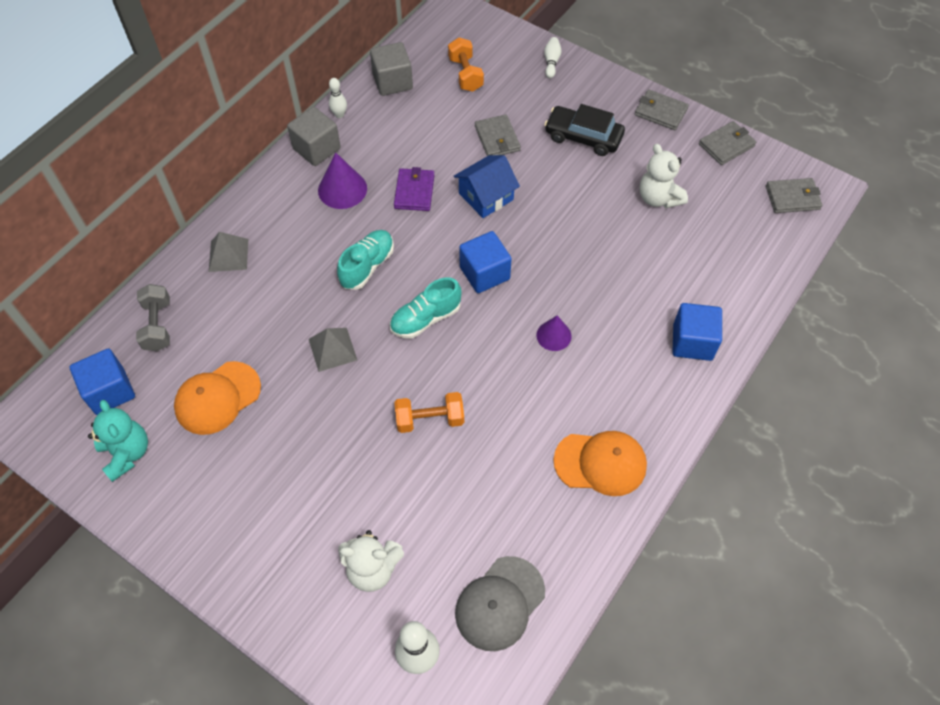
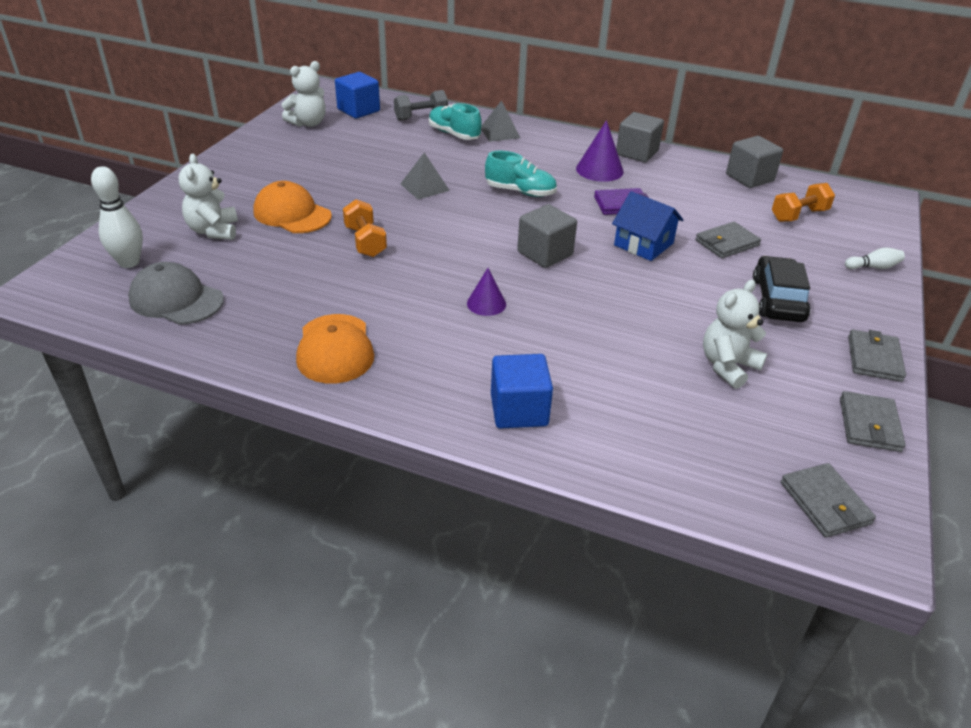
camera: 75 degrees right, 20 degrees down
turquoise teddy bear [88,400,148,482] -> white teddy bear [282,61,326,127]
orange cap [174,361,261,435] -> orange cap moved to [253,181,332,233]
white bowling pin [329,78,347,118] -> none
turquoise shoe [390,277,462,338] -> turquoise shoe moved to [429,103,482,140]
blue cube [459,231,512,293] -> grey cube [517,204,577,268]
grey wallet [699,121,756,165] -> grey wallet turned 60 degrees clockwise [840,391,906,452]

